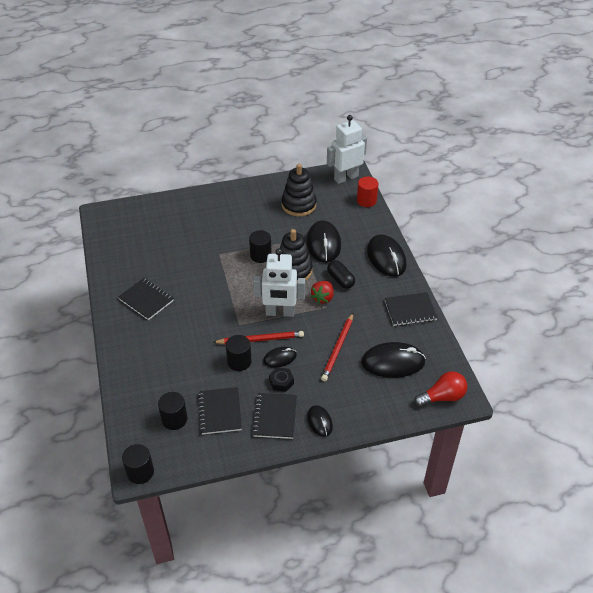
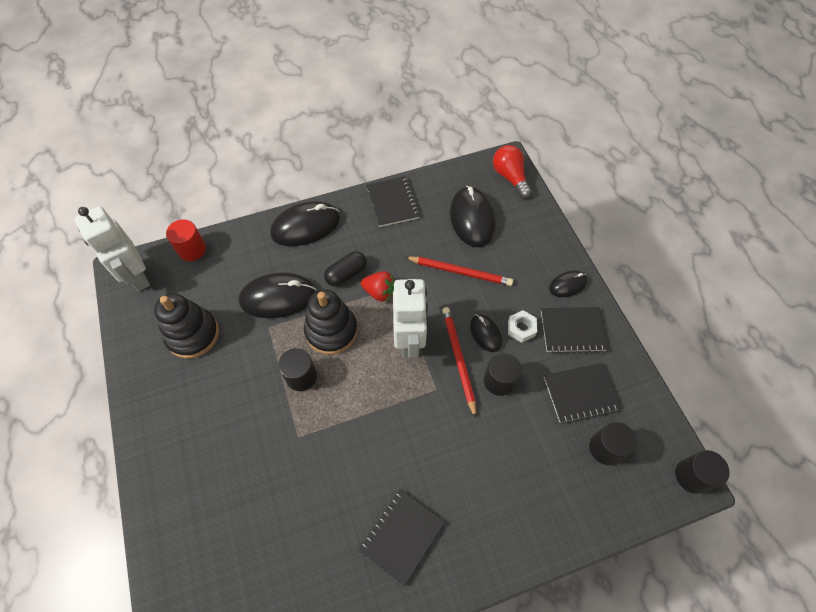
camera: 95 degrees left, 15 degrees up
black nut [269,367,294,392] -> white nut [508,310,537,343]

